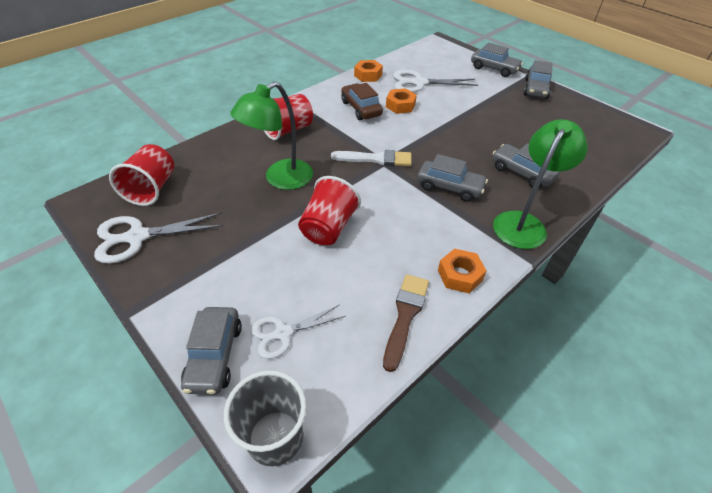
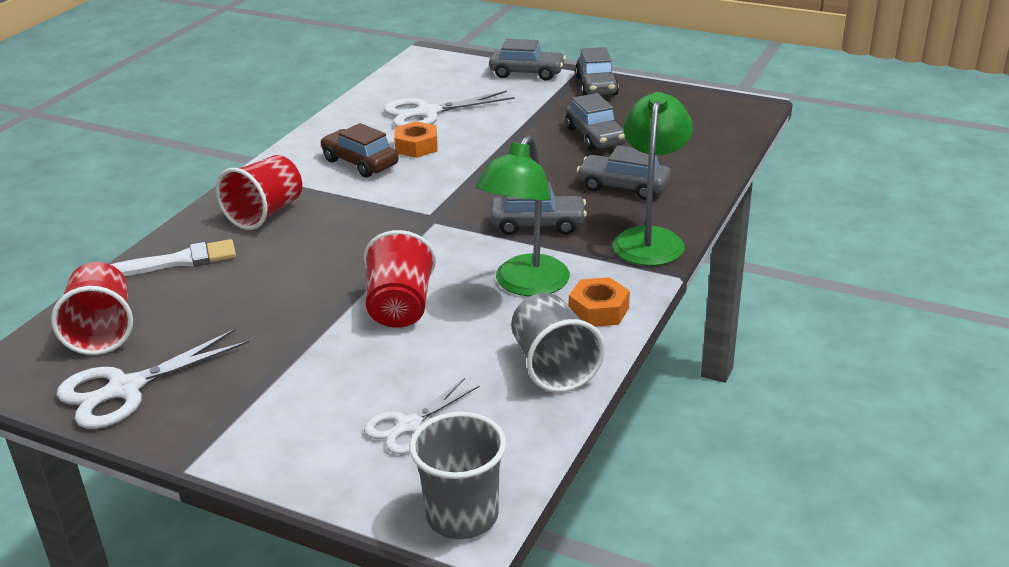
camera: 20 degrees left, 15 degrees down
grey car [181,307,242,395] -> grey car moved to [565,93,626,151]
green lamp [230,81,313,190] -> green lamp moved to [476,135,570,296]
white brush [331,150,412,166] -> white brush moved to [111,239,236,276]
orange nut [354,60,383,82] -> none
brown brush [383,274,429,372] -> grey cup [511,293,605,392]

